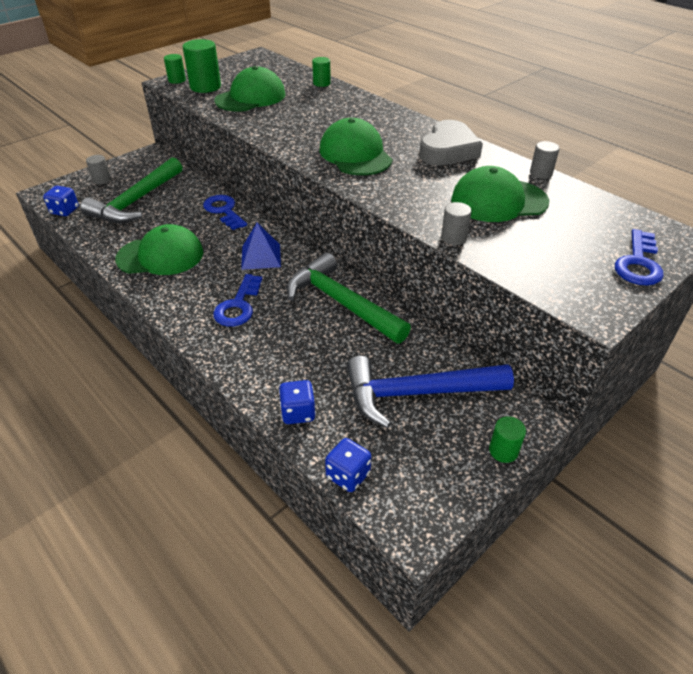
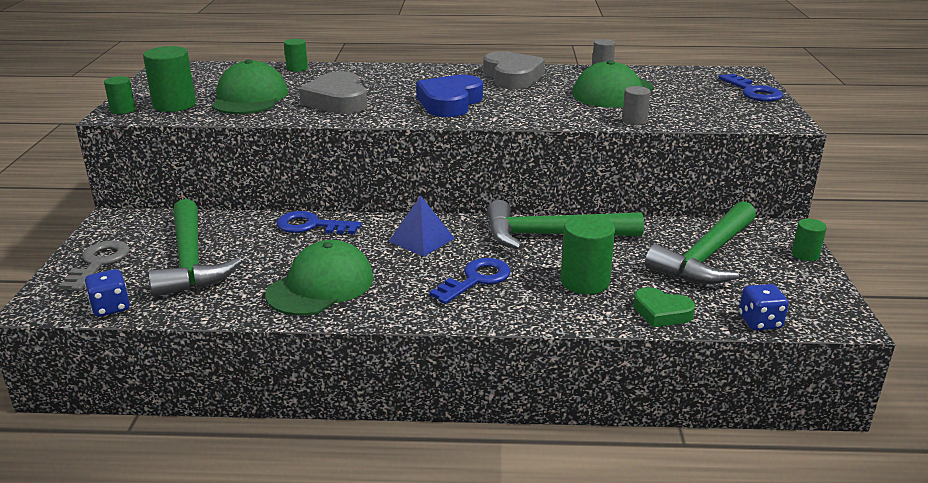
camera: 45 degrees left, 15 degrees down
grey cylinder [86,155,111,185] -> grey key [59,240,130,291]
blue key [213,274,262,327] -> blue key turned 105 degrees counterclockwise [429,258,511,304]
blue dice [279,380,316,424] -> green heart [633,287,695,327]
green cap [320,118,393,175] -> blue heart [416,75,483,117]
blue hammer [347,356,514,428] -> green hammer [645,201,756,284]
none -> grey heart [299,71,367,114]
none -> green cylinder [561,215,615,294]

